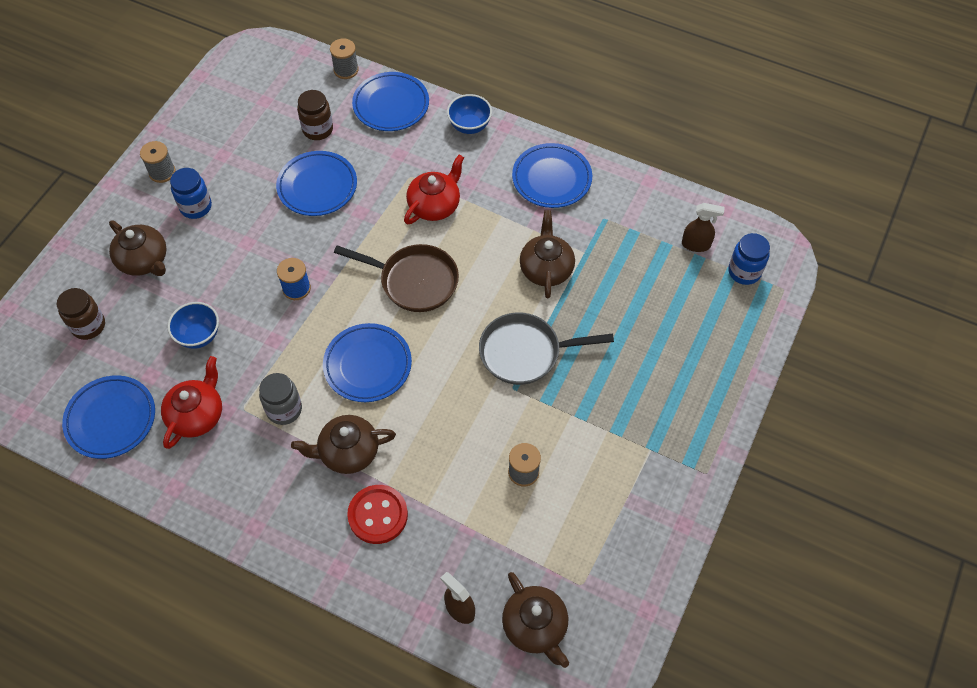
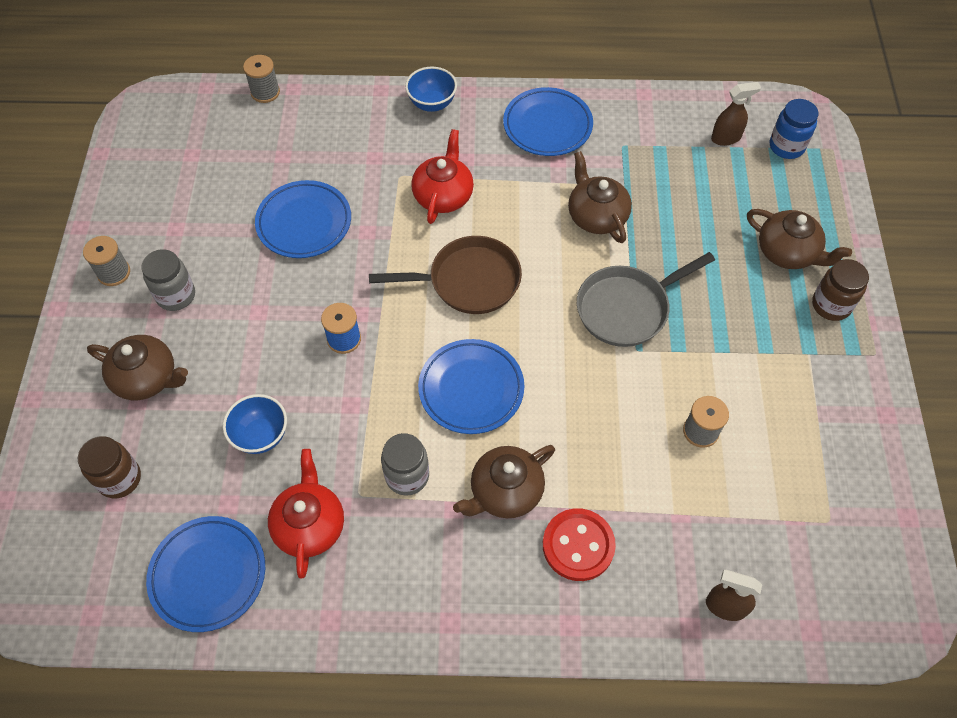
camera: 25 degrees left, 0 degrees up
blue jar [170,168,212,219] -> grey jar [142,249,195,311]
brown jar [297,90,333,140] -> brown jar moved to [812,259,869,321]
blue plate [352,72,429,131] -> none
brown teapot [502,572,569,668] -> brown teapot moved to [747,209,852,269]

